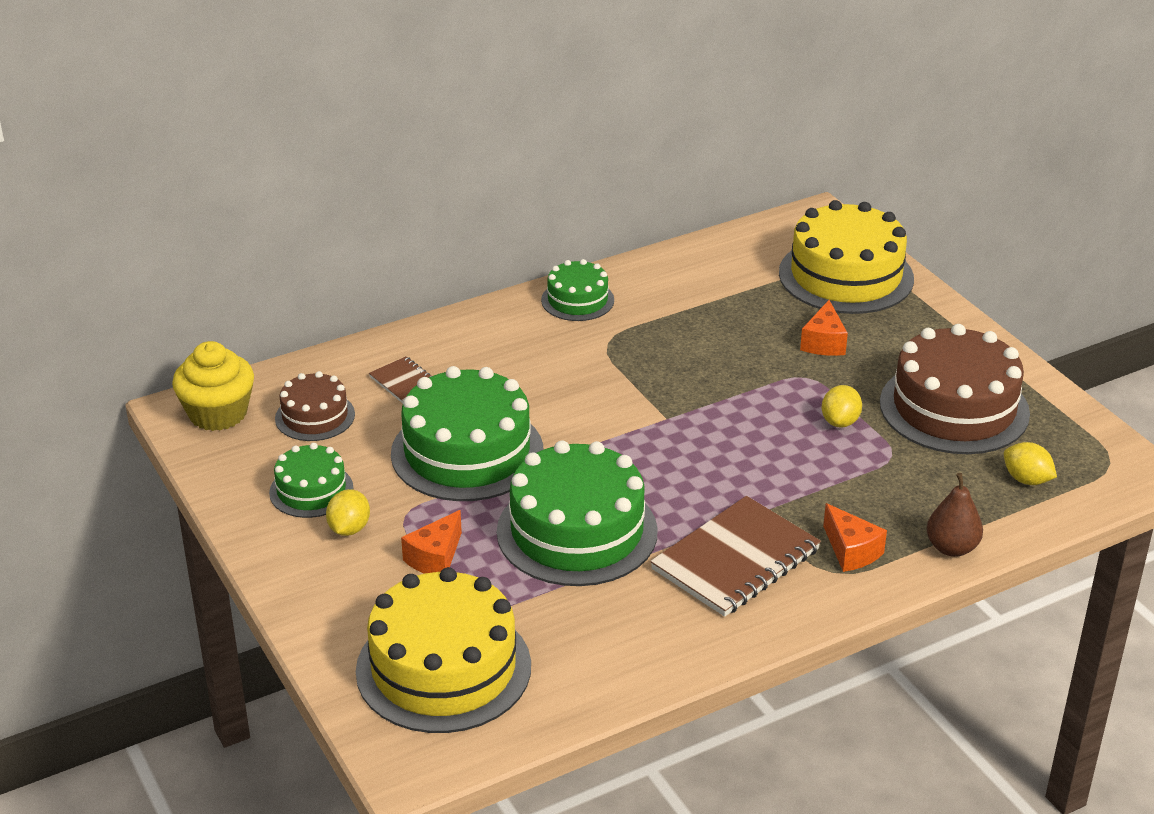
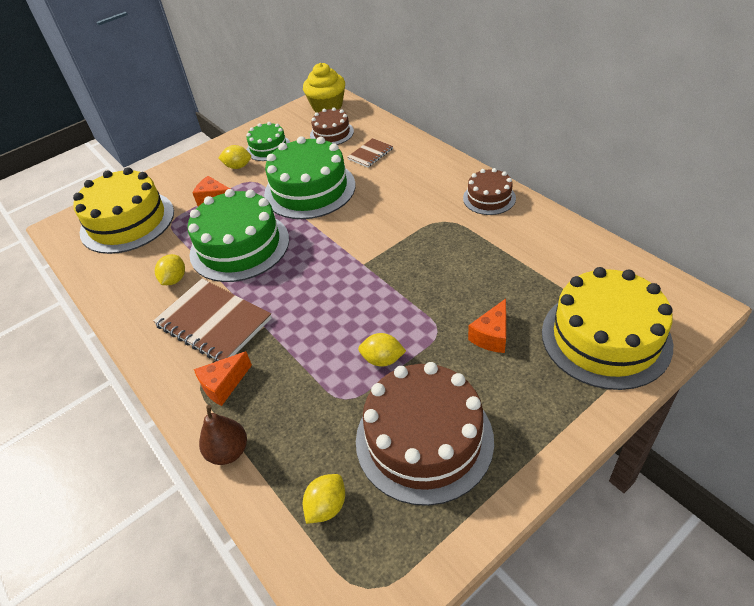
camera: 85 degrees right, 10 degrees up
green cake [541,259,614,321] -> brown cake [463,168,516,215]
orange cheese [800,300,848,356] -> orange cheese turned 60 degrees counterclockwise [468,299,506,353]
none -> yellow lemon [155,254,185,285]

